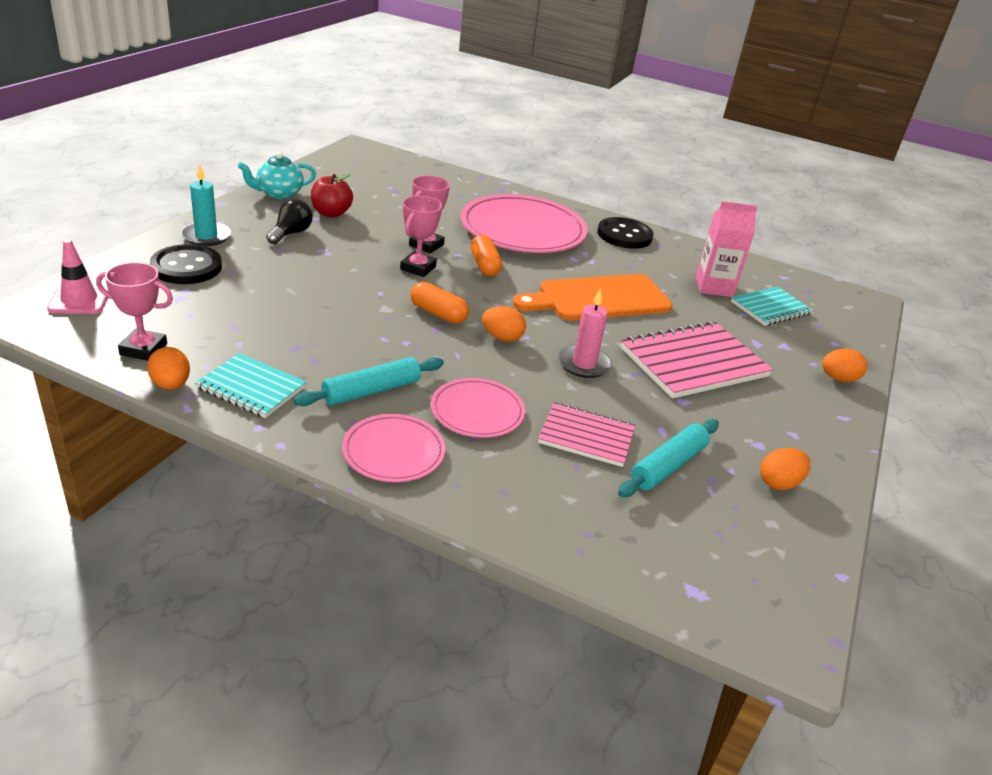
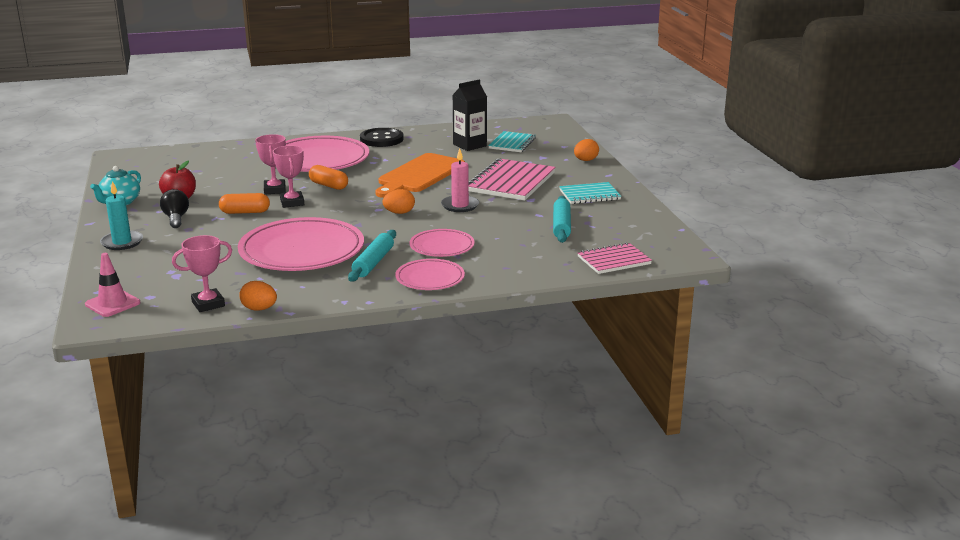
camera: 35 degrees left, 10 degrees down
black button [150,244,222,284] -> none
turquoise notebook [195,353,306,418] -> turquoise notebook moved to [559,182,621,204]
orange capsule [410,282,469,324] -> orange capsule moved to [219,193,270,214]
pink notebook [538,402,635,467] -> pink notebook moved to [577,242,652,274]
pink carton [696,201,758,297] -> black carton [453,79,487,151]
orange egg [760,448,811,490] -> none
none -> pink plate [238,217,364,271]

